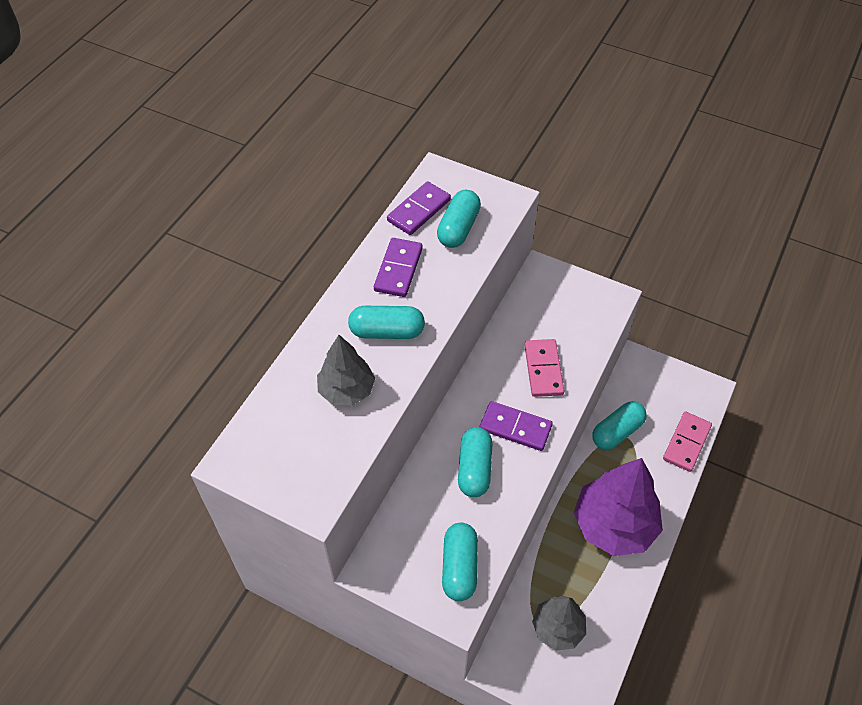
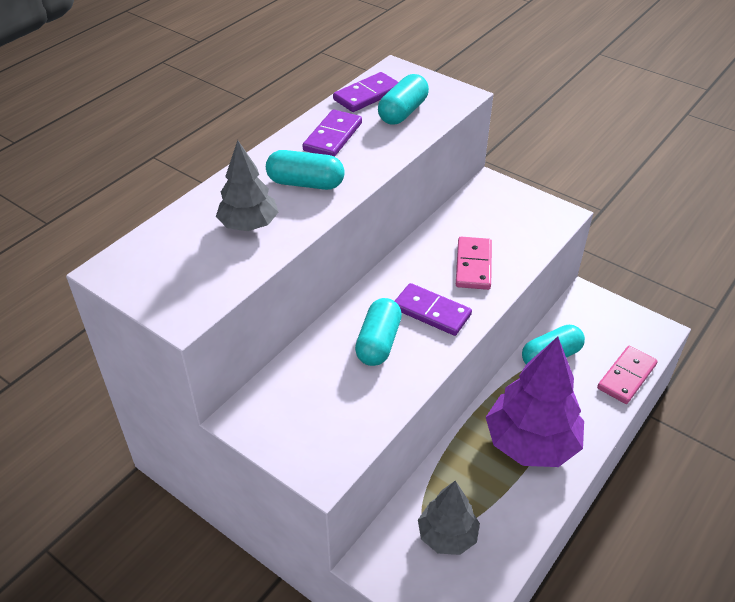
camera: 10 degrees right, 10 degrees down
turquoise capsule [442,523,478,601] -> none

